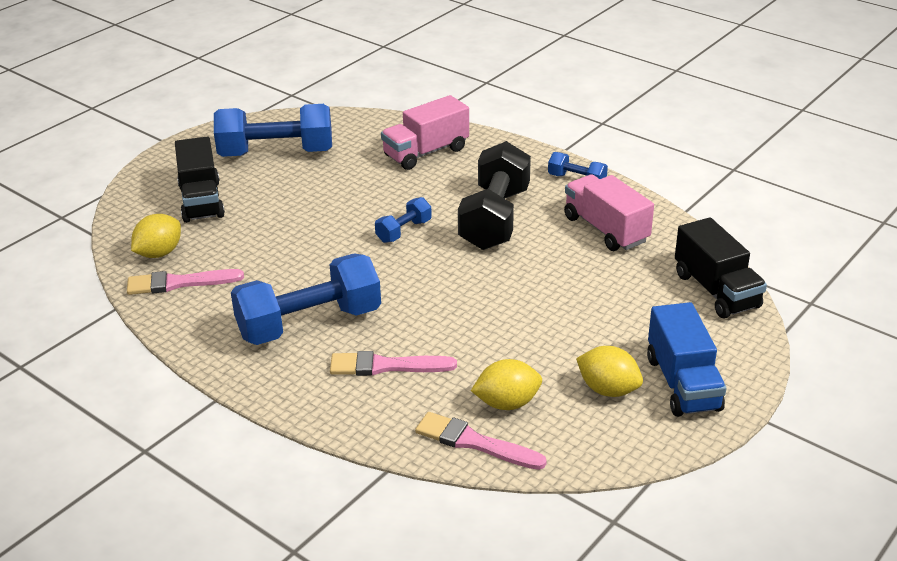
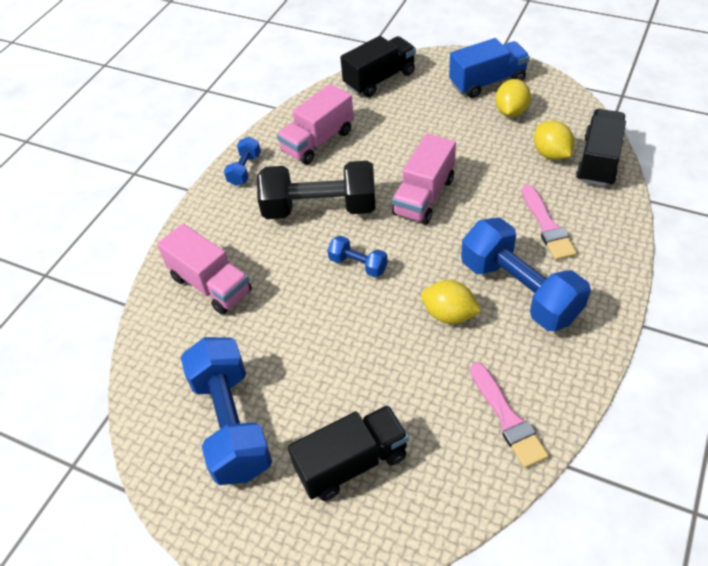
camera: 100 degrees left, 15 degrees up
yellow lemon [131,214,181,258] -> yellow lemon moved to [421,280,481,324]
pink brush [415,412,547,470] -> black truck [576,109,626,186]
none -> pink truck [392,134,456,225]

